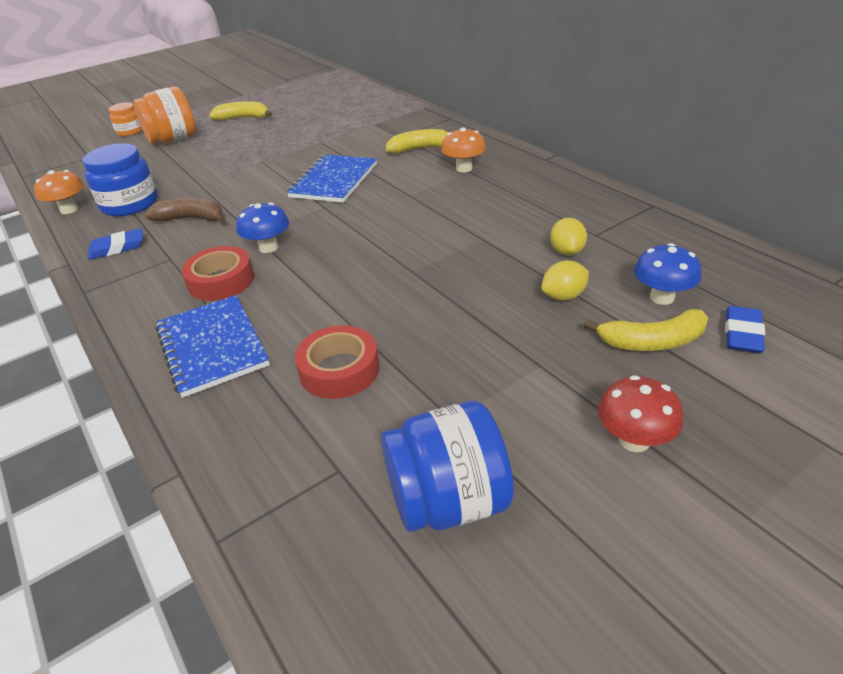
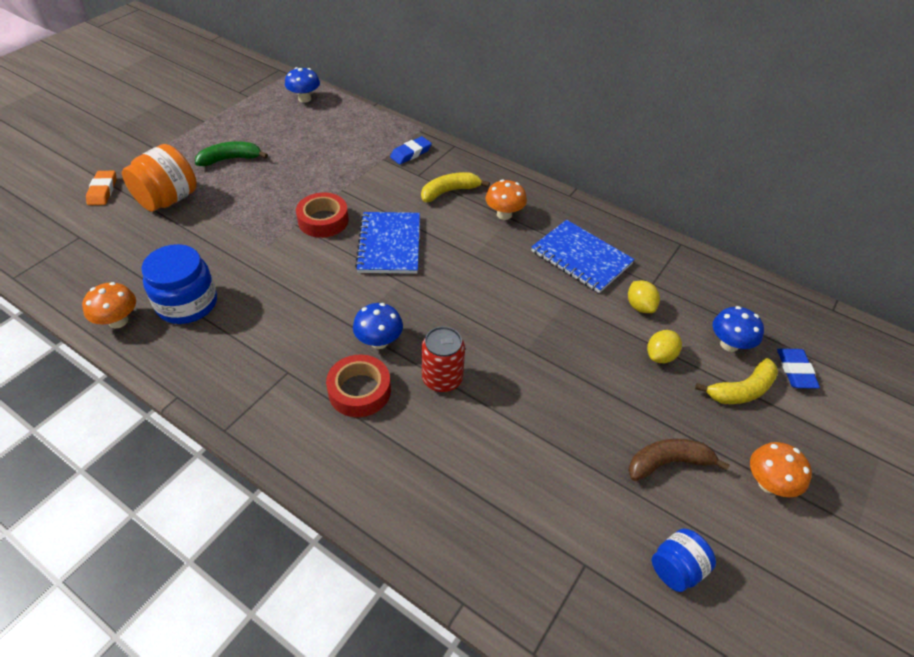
camera: 25 degrees left, 10 degrees up
blue eraser [88,228,143,260] -> blue eraser moved to [390,136,432,164]
orange jar [109,102,142,136] -> orange eraser [86,171,117,205]
brown banana [145,198,225,223] -> brown banana moved to [628,439,730,481]
blue notebook [155,295,270,398] -> blue notebook moved to [531,220,635,293]
yellow banana [209,101,272,120] -> green banana [195,141,268,166]
red tape [295,325,380,399] -> red tape moved to [296,193,349,238]
blue jar [381,401,514,532] -> blue jar [652,528,716,592], size x0.59
red mushroom [598,375,684,452] -> orange mushroom [750,442,812,497]
none -> blue mushroom [285,67,320,103]
none -> red can [421,326,465,392]

